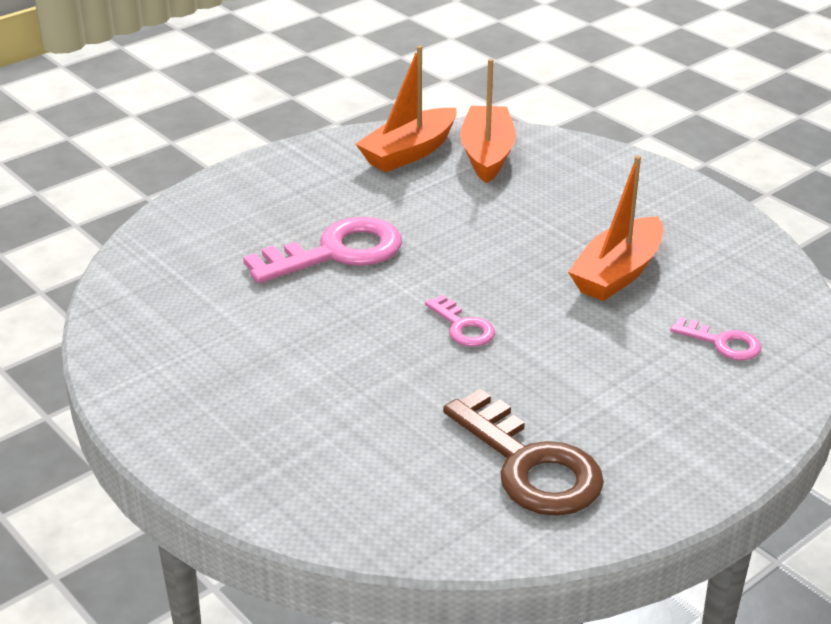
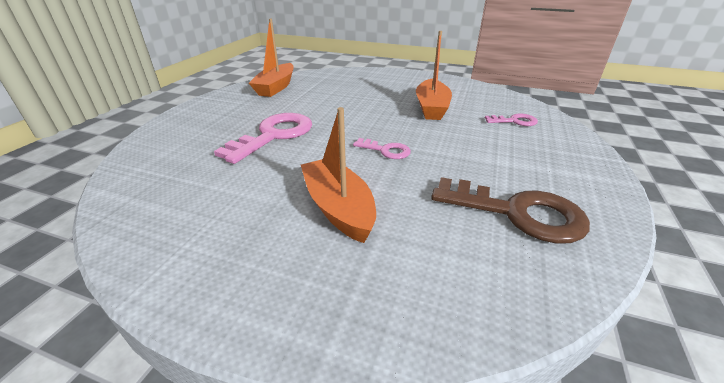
camera: 30 degrees left, 0 degrees up
orange boat [460,59,516,183] -> orange boat moved to [301,107,376,243]

